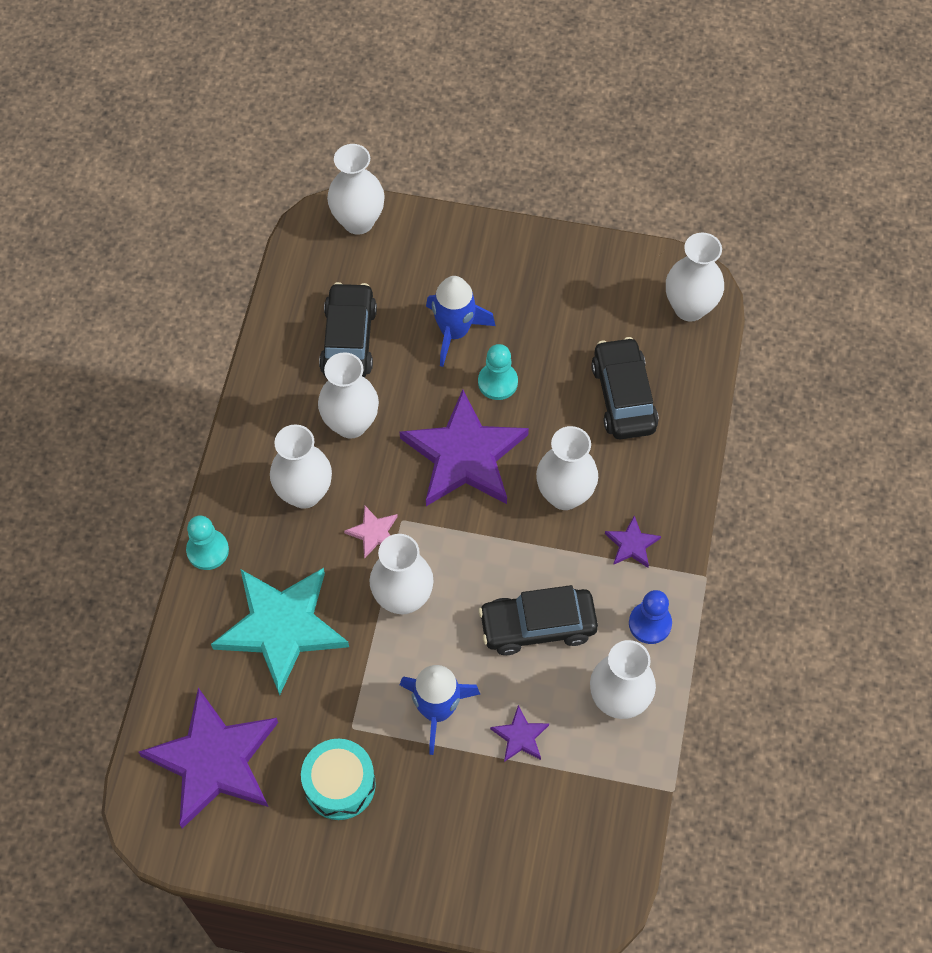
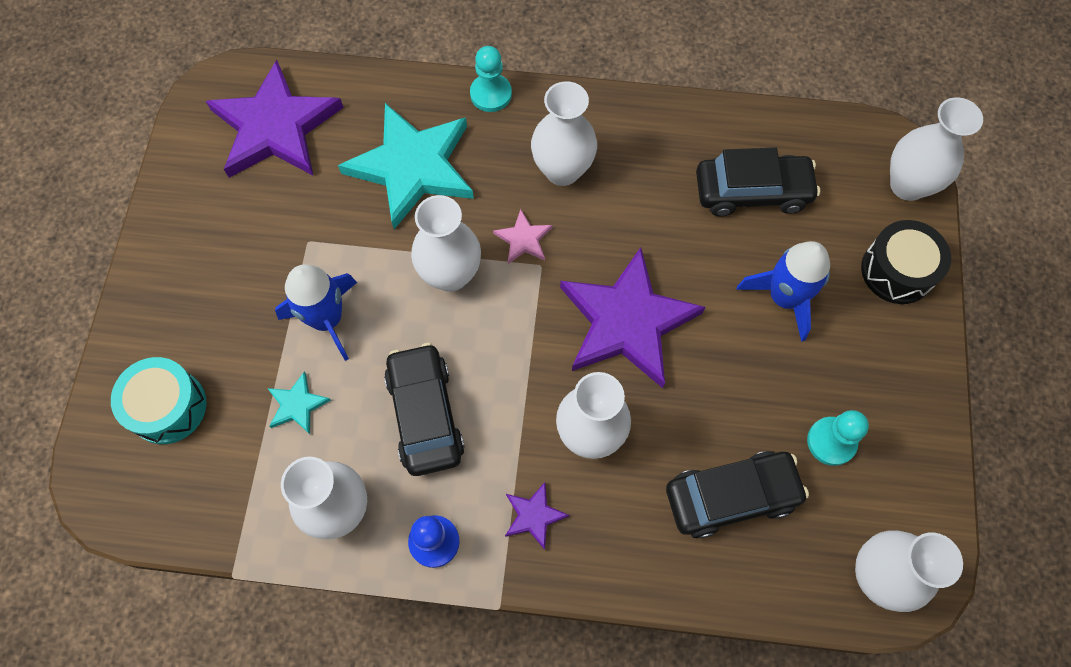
camera: 85 degrees right, 5 degrees up
turquoise drum [301,739,376,820] -> turquoise drum moved to [111,357,206,444]
white vase [318,352,379,439] -> none
turquoise pawn [478,344,518,400] -> turquoise pawn moved to [807,410,869,466]
purple star [490,705,549,762] -> turquoise star [267,372,331,434]
none -> black drum [861,220,951,304]

